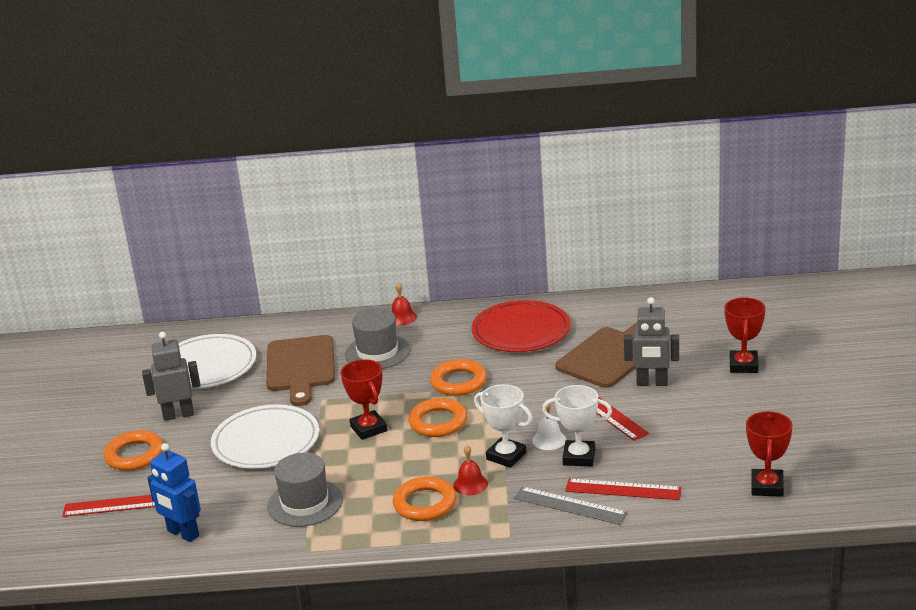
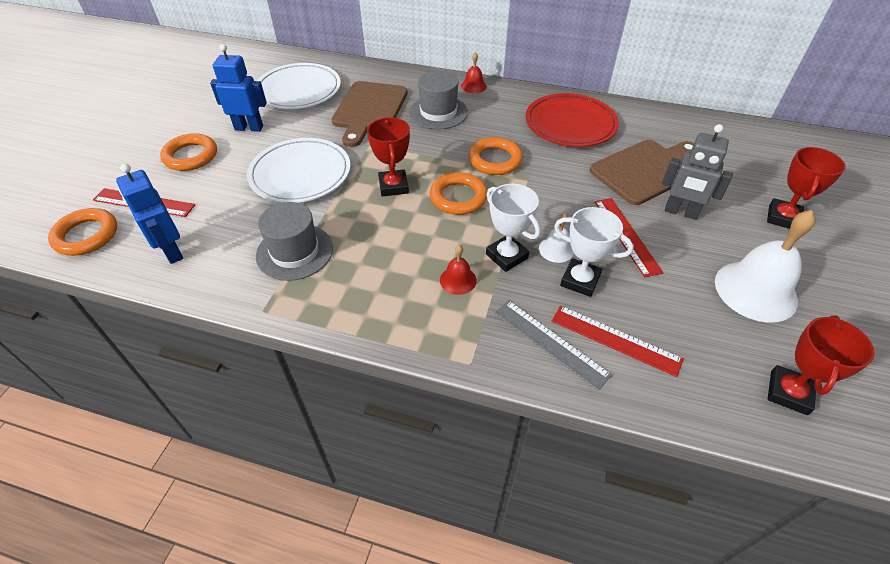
camera: 15 degrees right, 20 degrees up
grey robot [142,332,201,421] -> blue robot [210,44,267,132]
orange ring [393,477,457,521] -> orange ring moved to [48,208,117,256]
none -> white bell [715,210,816,323]

